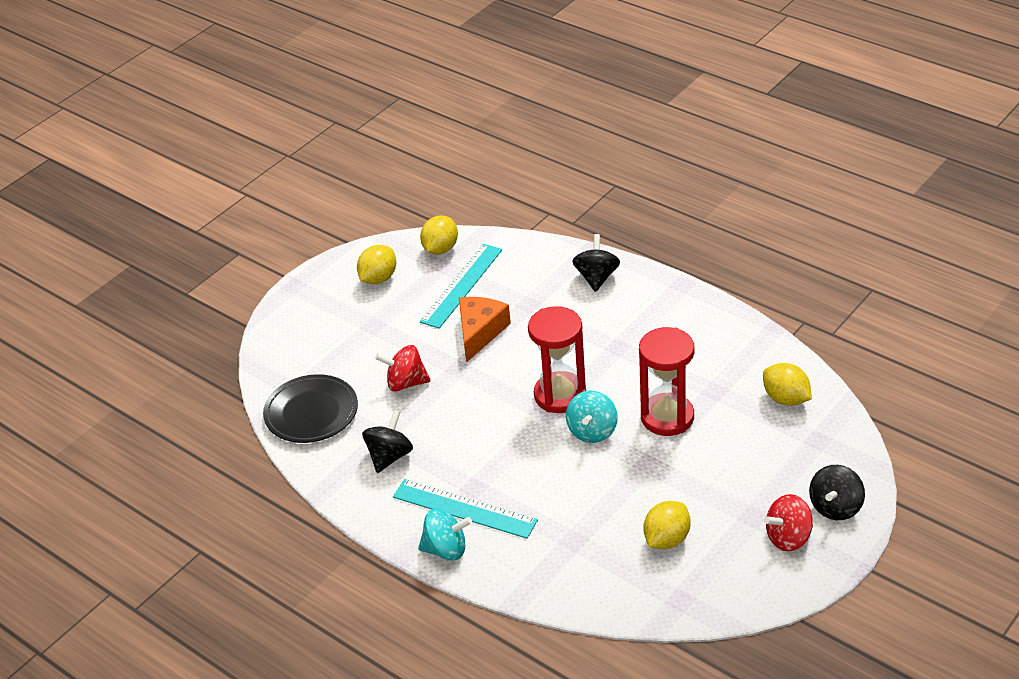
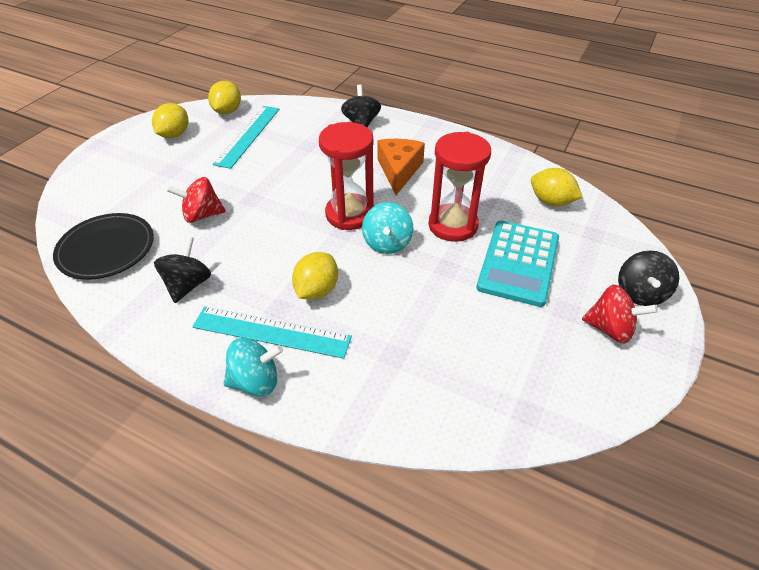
camera: 15 degrees left, 5 degrees up
orange cheese [459,297,511,363] -> orange cheese moved to [377,139,425,195]
yellow lemon [643,501,691,549] -> yellow lemon moved to [292,252,338,300]
red spinning top [764,494,813,552] -> red spinning top turned 120 degrees counterclockwise [582,285,658,344]
none -> turquoise calculator [476,221,559,307]

